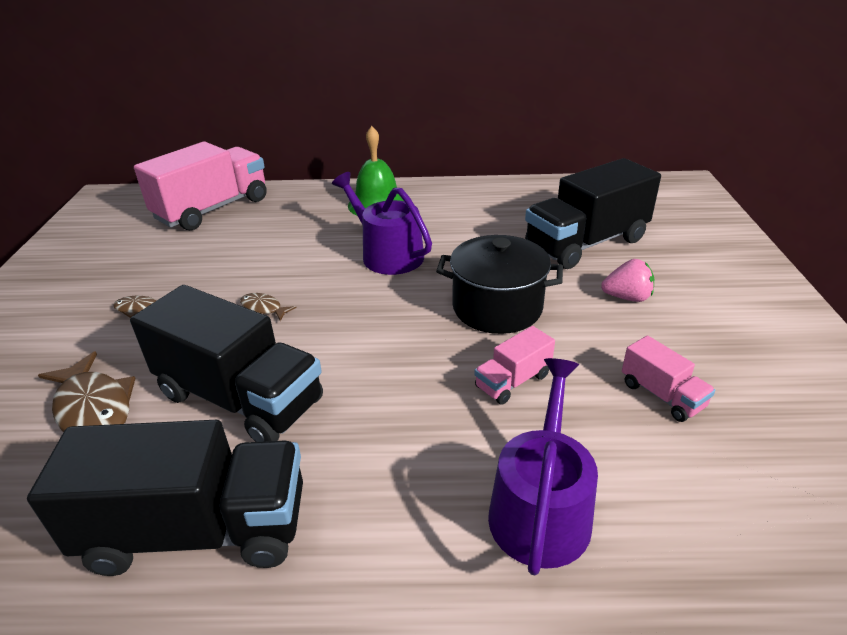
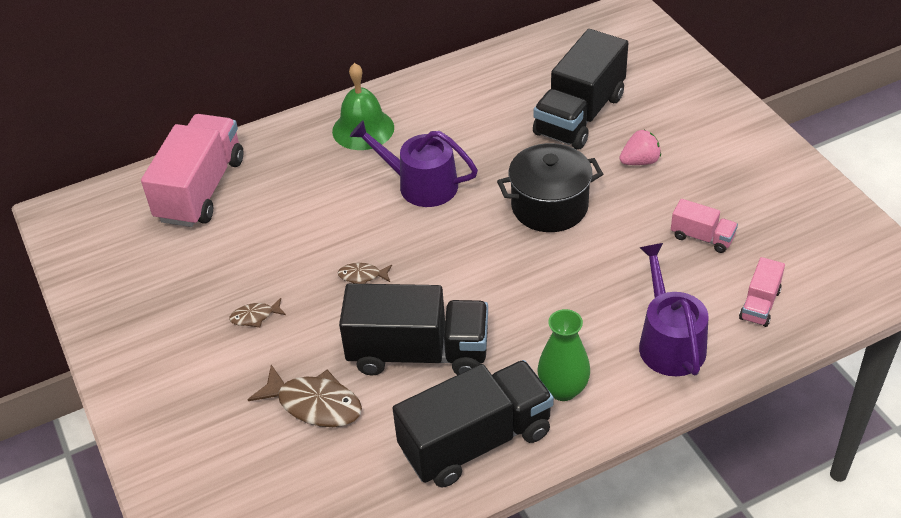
camera: 25 degrees left, 10 degrees up
pink truck [474,326,555,405] -> pink truck moved to [739,257,785,327]
none -> green vase [538,309,590,401]

